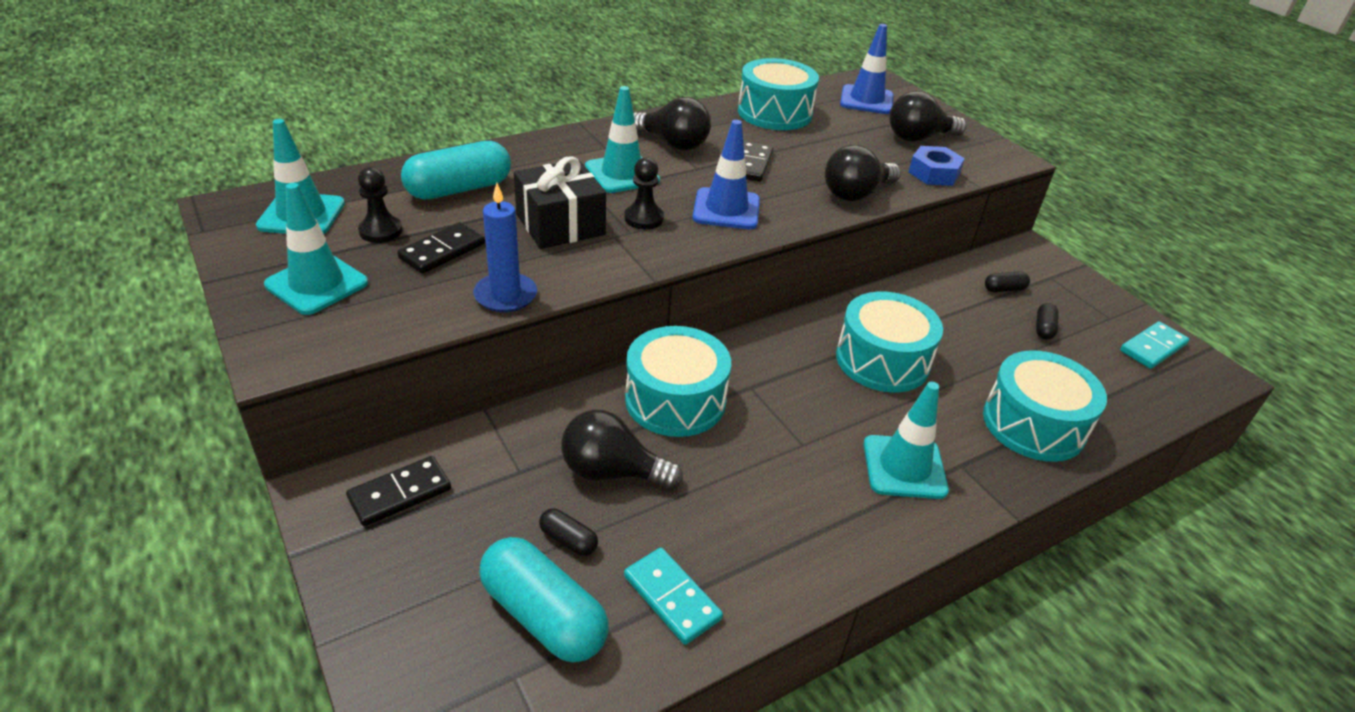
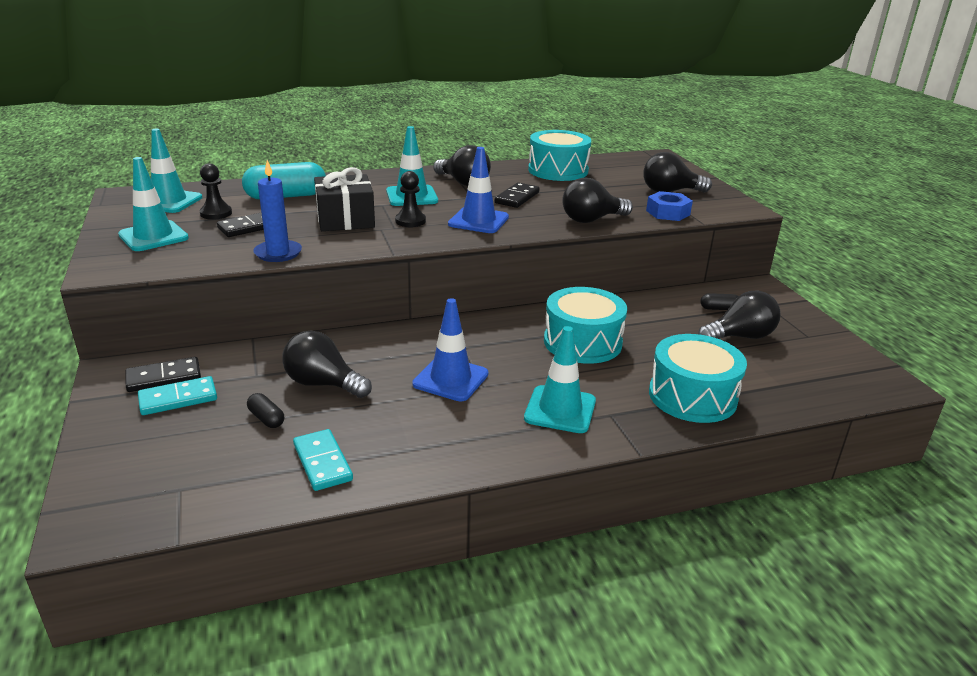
camera: 15 degrees right, 10 degrees down
turquoise capsule [479,537,609,662] -> none
turquoise drum [625,326,731,437] -> none
blue traffic cone [840,24,893,114] -> blue traffic cone moved to [412,298,489,401]
black capsule [1036,303,1059,340] -> black light bulb [698,291,781,339]
turquoise domino [1120,321,1189,369] -> turquoise domino moved to [138,376,217,415]

